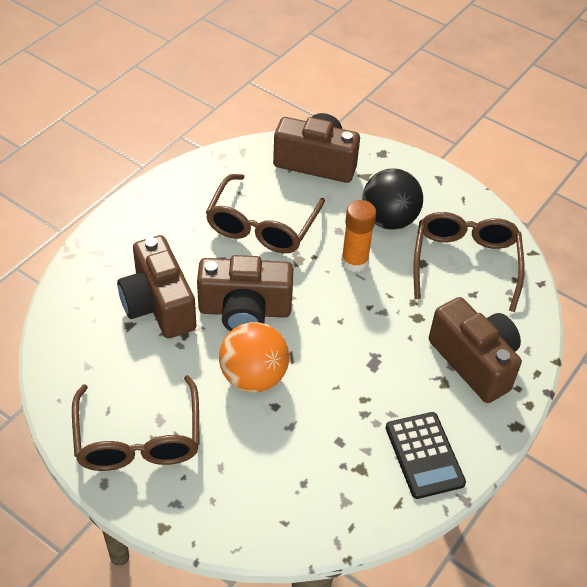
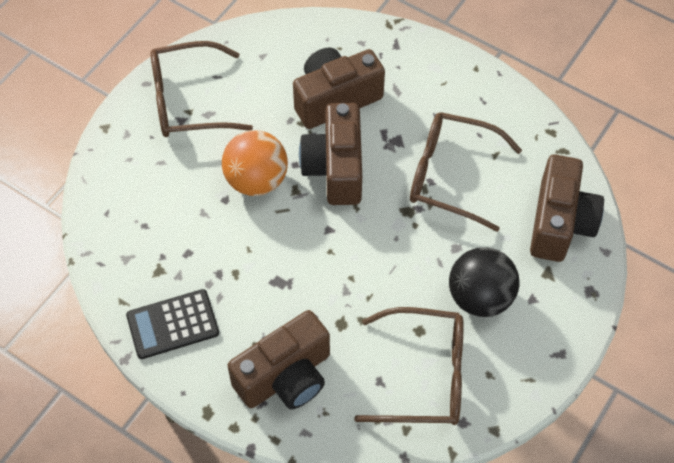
camera: 90 degrees right, 10 degrees up
orange glue stick [341,200,376,272] -> none

